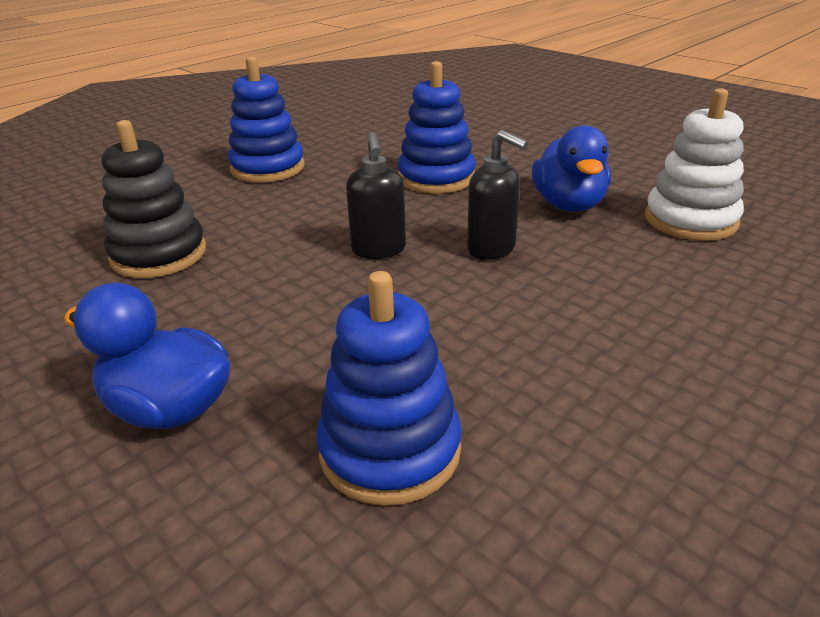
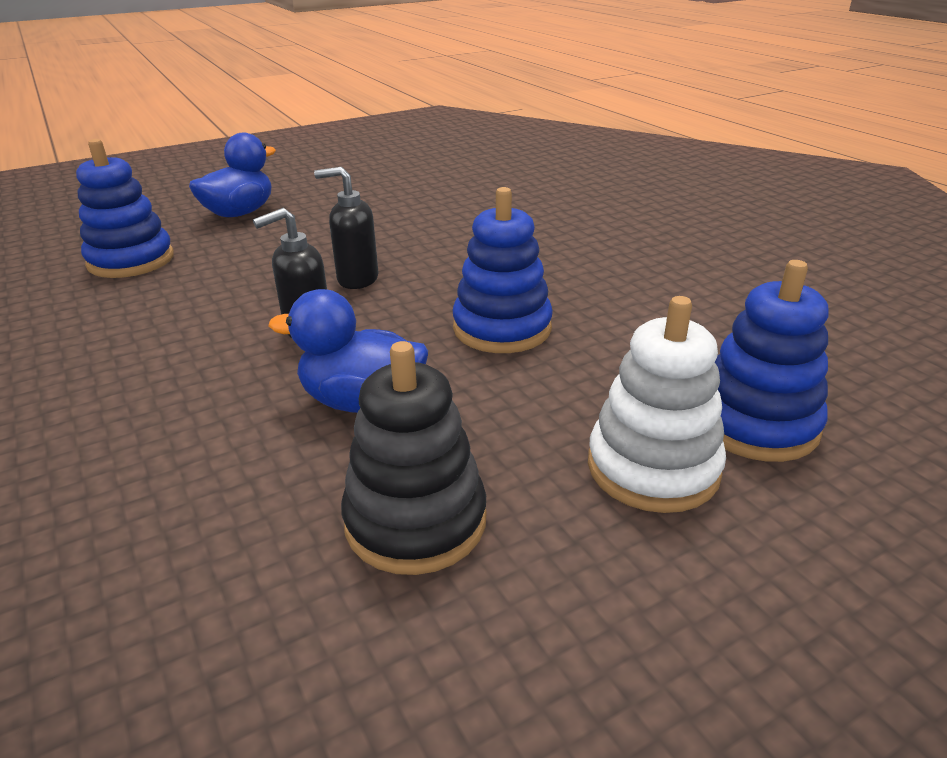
camera: 105 degrees right, 0 degrees up
black stacking toy [101,120,206,278] -> black stacking toy moved to [341,341,487,575]
blue stacking toy [228,57,305,183] -> blue stacking toy moved to [715,260,829,462]
white stacking toy [645,88,744,241] -> white stacking toy moved to [588,296,726,513]

